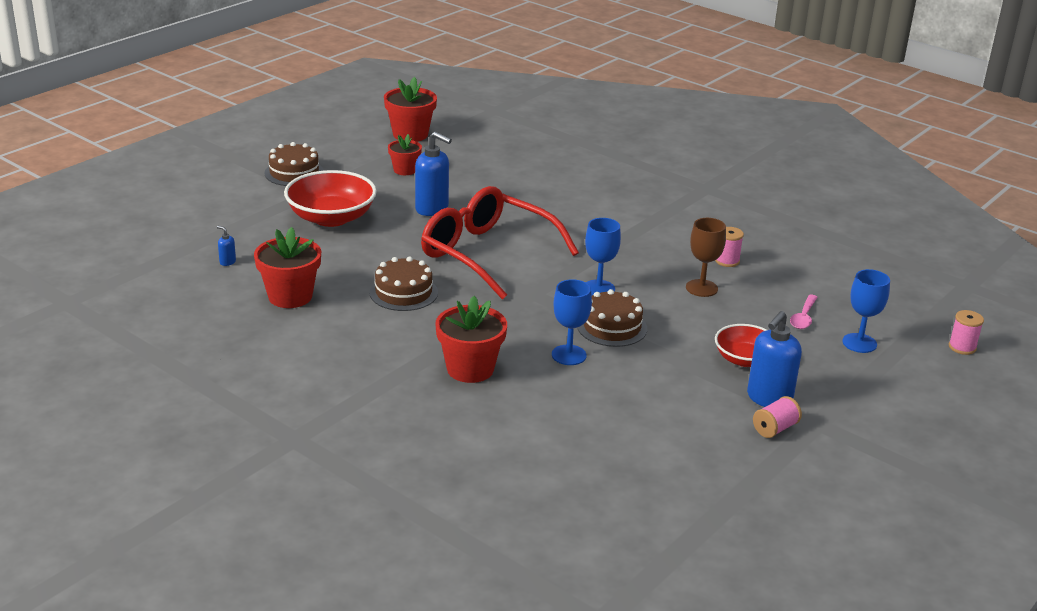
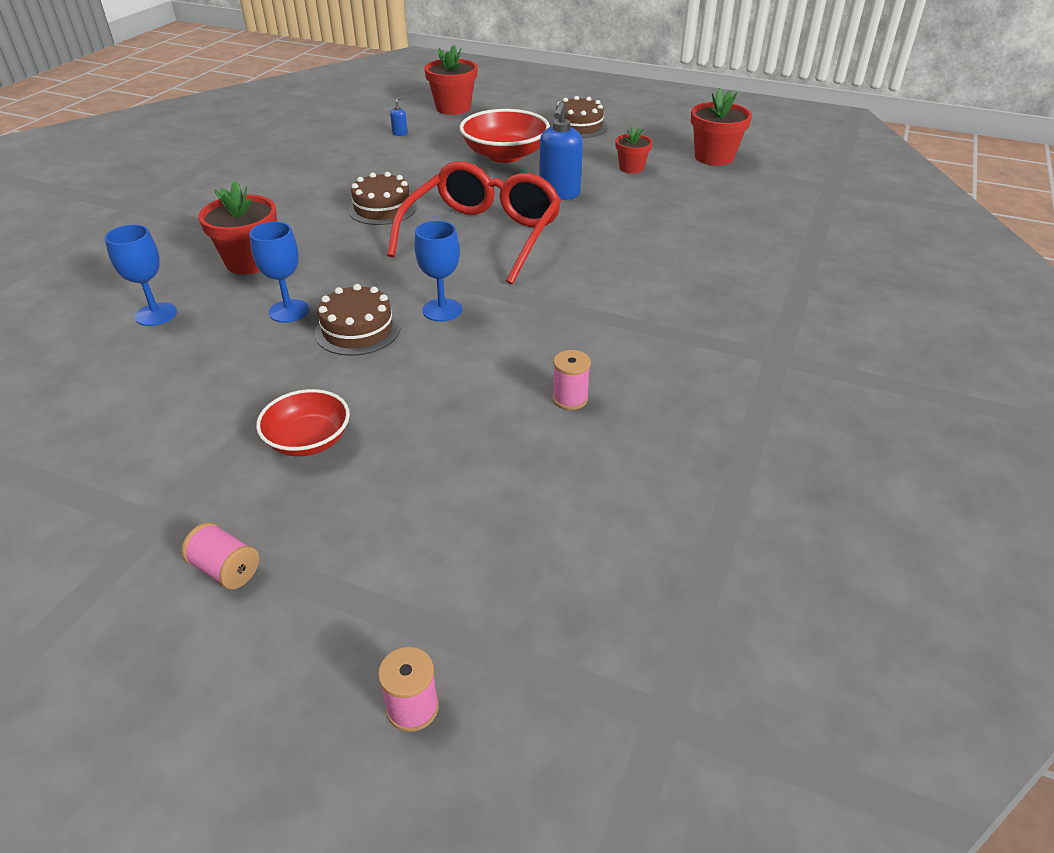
camera: 75 degrees right, 10 degrees up
red flower pot [254,227,321,308] -> red flower pot moved to [424,45,478,115]
brown goblet [686,218,726,297] -> none
blue soap dispenser [747,311,802,407] -> none
pink spool [753,396,802,438] -> pink spool moved to [181,522,259,589]
pink spoon [790,294,818,329] -> none
blue goblet [842,269,890,353] -> blue goblet moved to [105,225,177,326]

